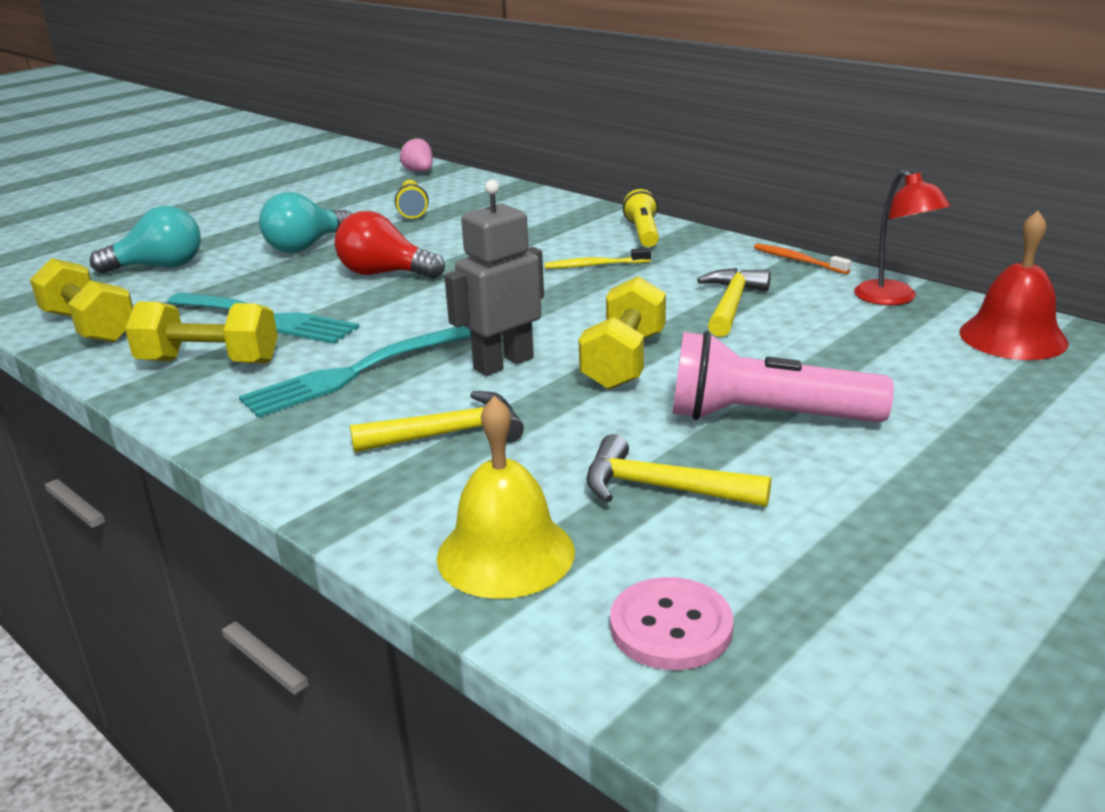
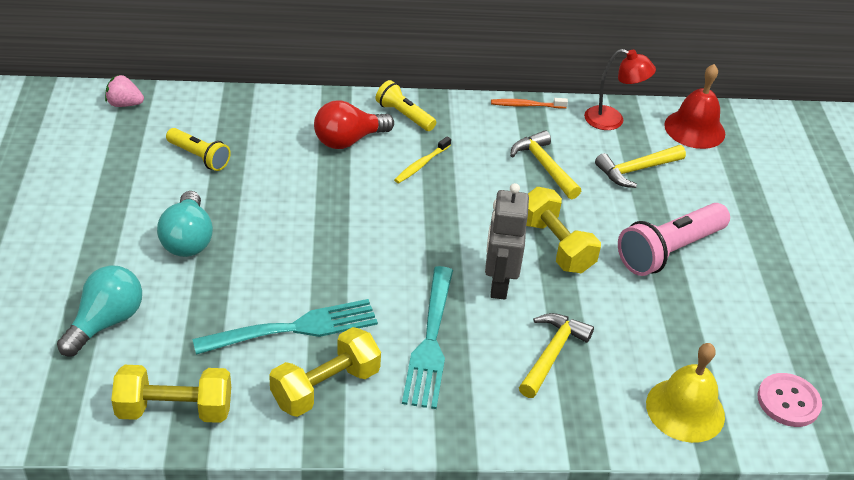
camera: 50 degrees left, 15 degrees up
red light bulb [334,211,445,279] -> red light bulb moved to [314,100,394,149]
yellow hammer [586,434,771,507] -> yellow hammer moved to [595,145,686,188]

